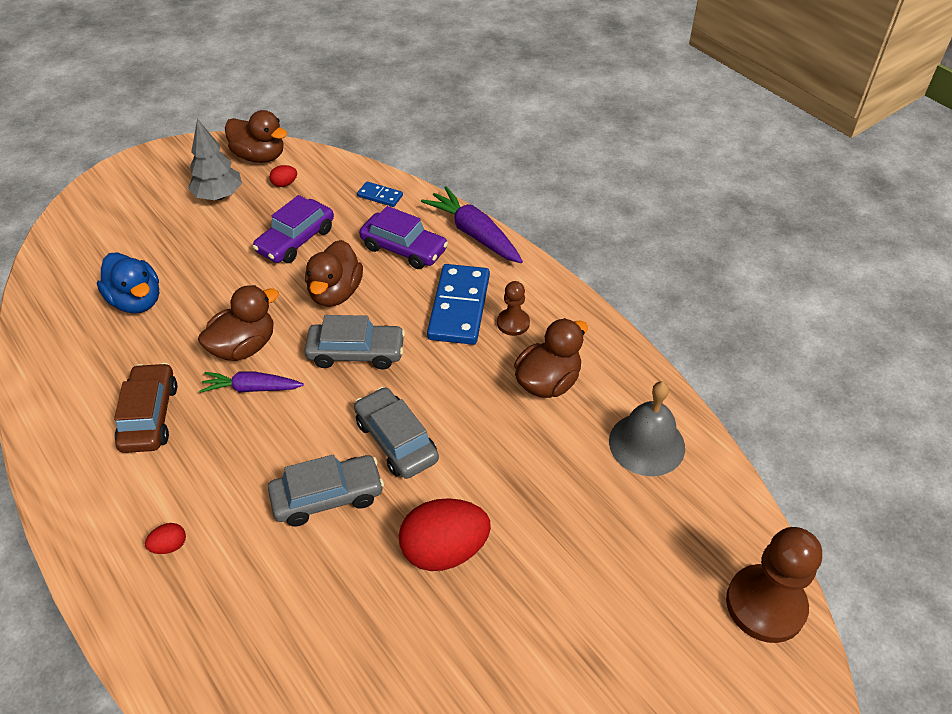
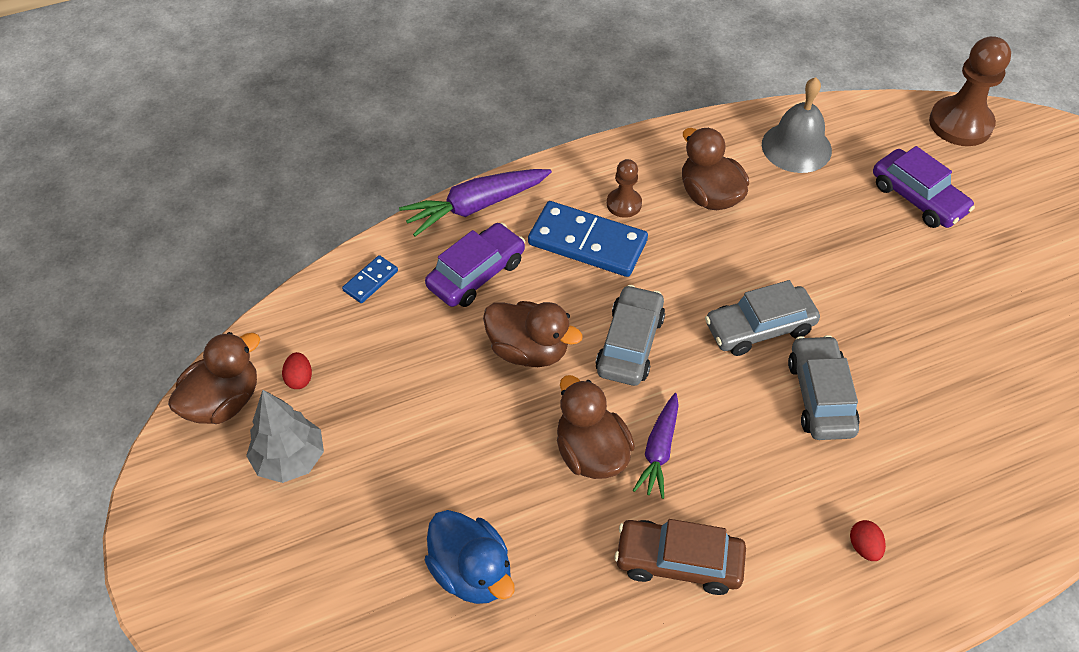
camera: 75 degrees left, 5 degrees up
blue duck [97,252,159,314] -> blue duck turned 75 degrees clockwise [425,510,515,604]
purple car [253,195,334,263] -> purple car moved to [873,146,975,228]
red egg [399,498,491,571] -> none

